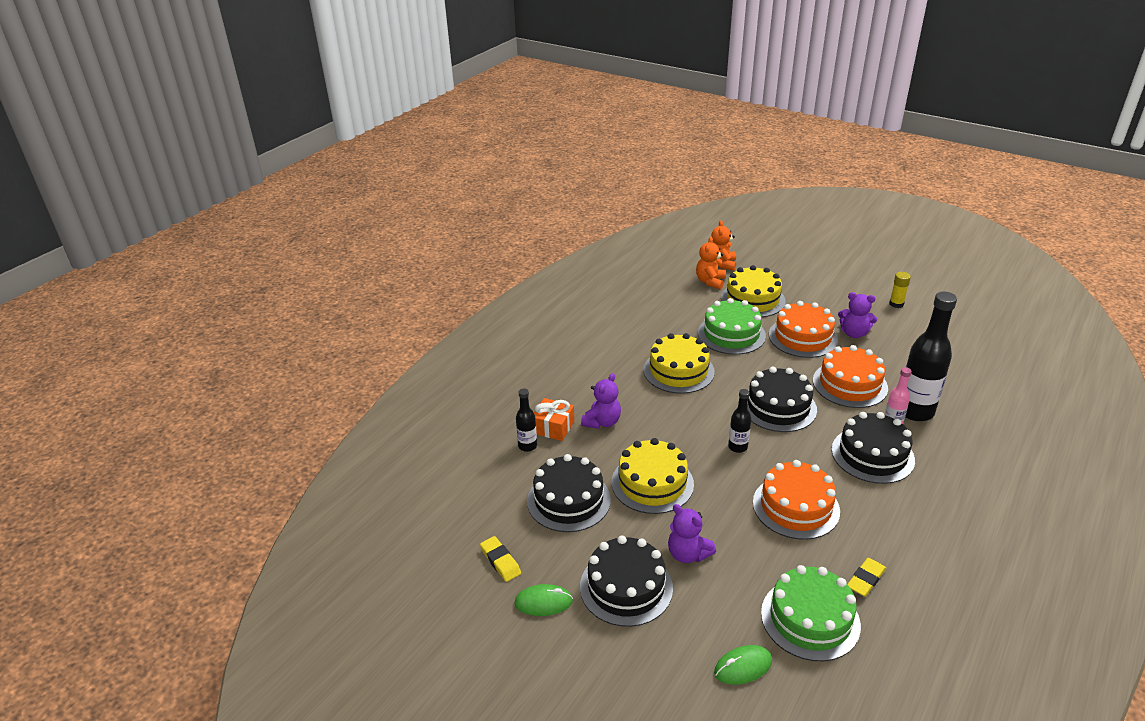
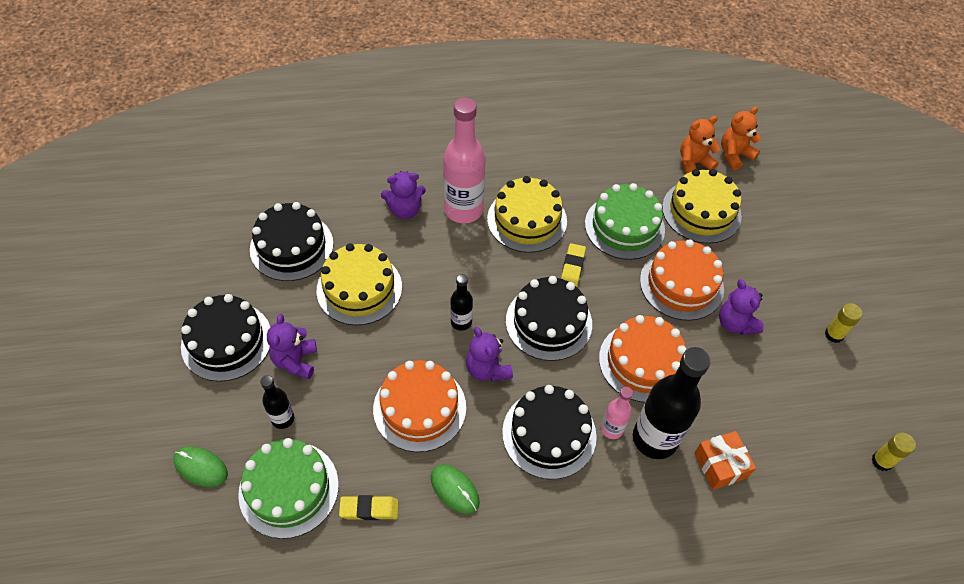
camera: 45 degrees right, 20 degrees up
yellow eraser [480,536,521,582] -> yellow eraser moved to [561,243,586,287]
green mouse [514,584,573,616] -> green mouse moved to [431,464,480,514]
black bottle [516,389,537,452] -> black bottle moved to [260,375,294,429]
orange gift [534,398,574,441] -> orange gift moved to [694,431,756,490]
none -> pink bottle [443,97,485,223]
none -> purple teddy bear [466,327,513,382]
none -> yellow glue stick [872,433,916,471]

